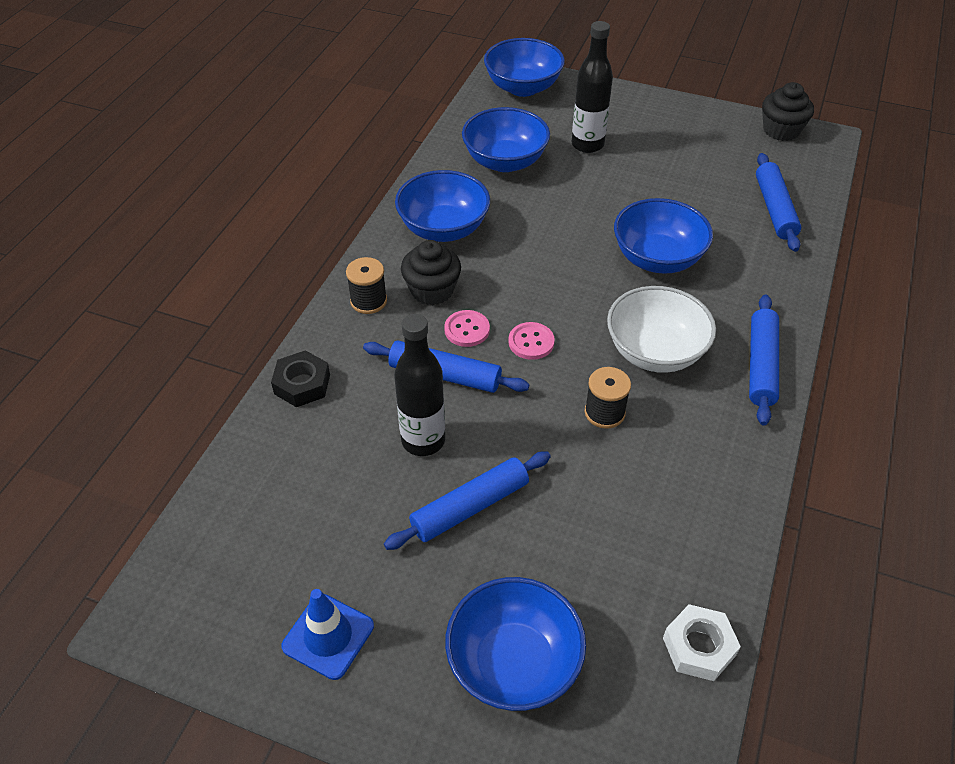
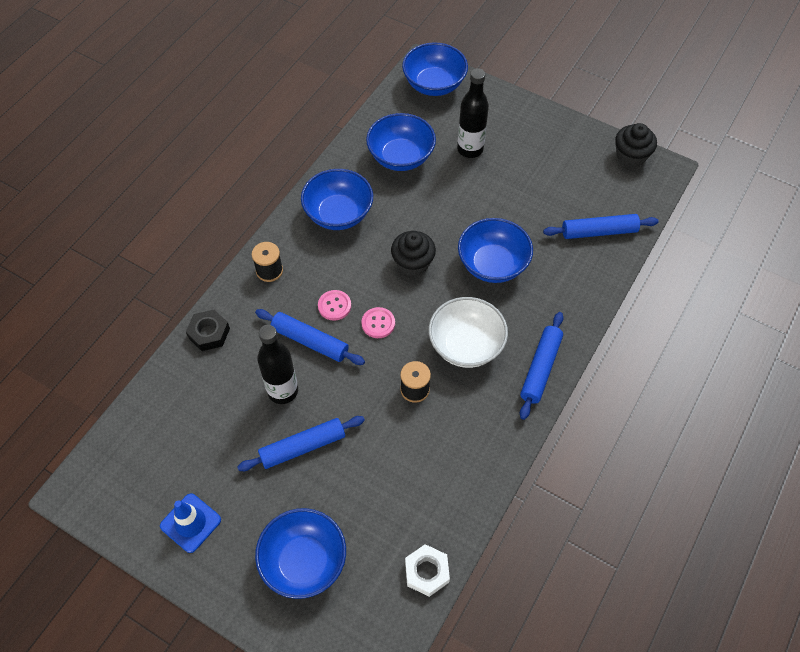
camera: 10 degrees right, 10 degrees up
black cupcake [401,240,461,305] -> black cupcake moved to [391,231,436,276]
blue rolling pin [756,153,801,252] -> blue rolling pin turned 75 degrees clockwise [543,214,659,239]

